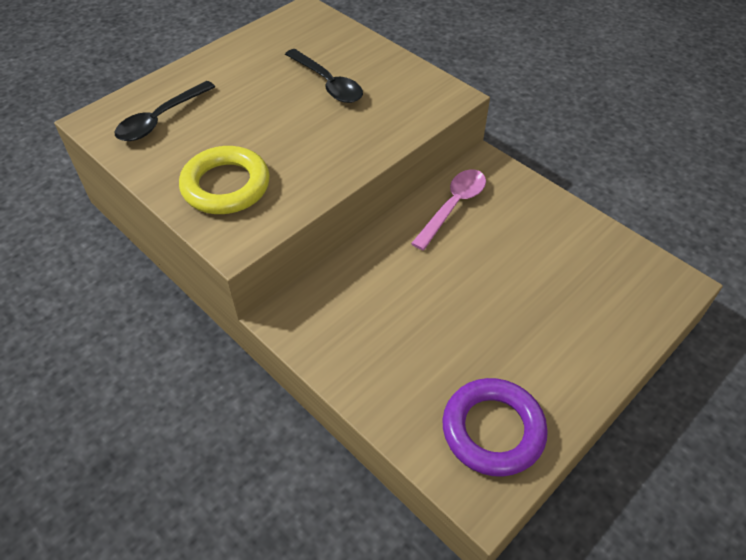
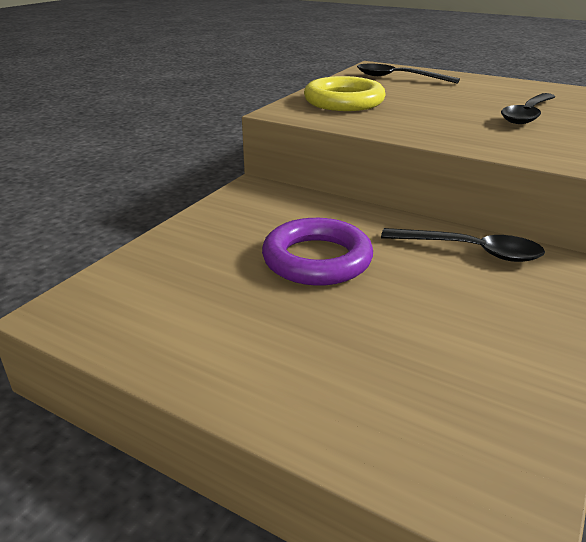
camera: 75 degrees right, 20 degrees down
pink spoon [411,170,486,250] -> black spoon [381,228,545,262]
purple ring [442,378,548,477] -> purple ring moved to [262,218,373,286]

